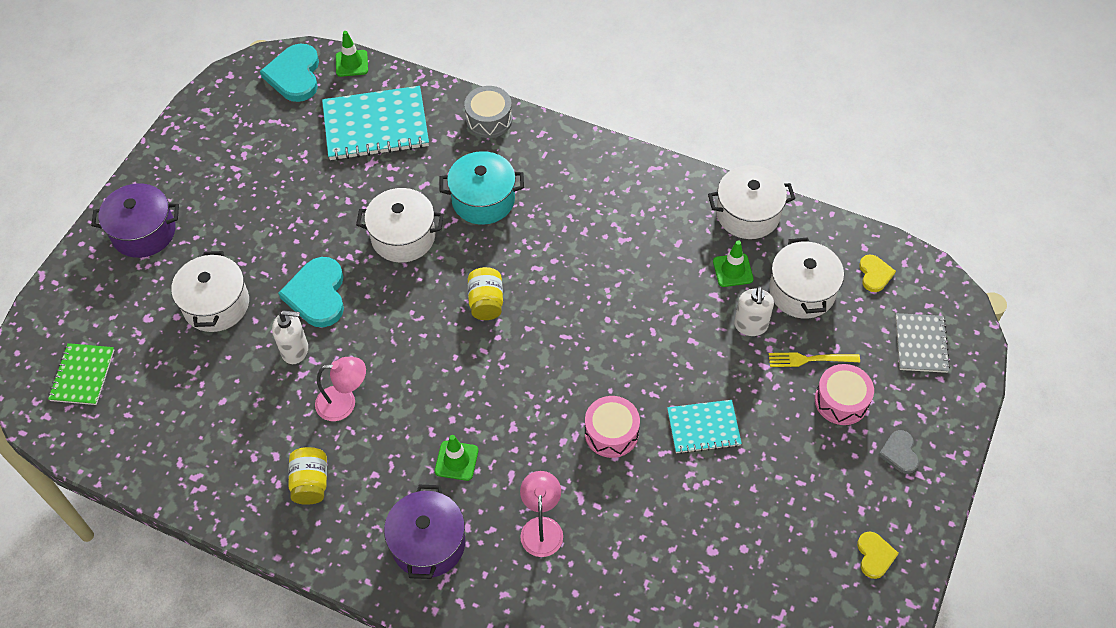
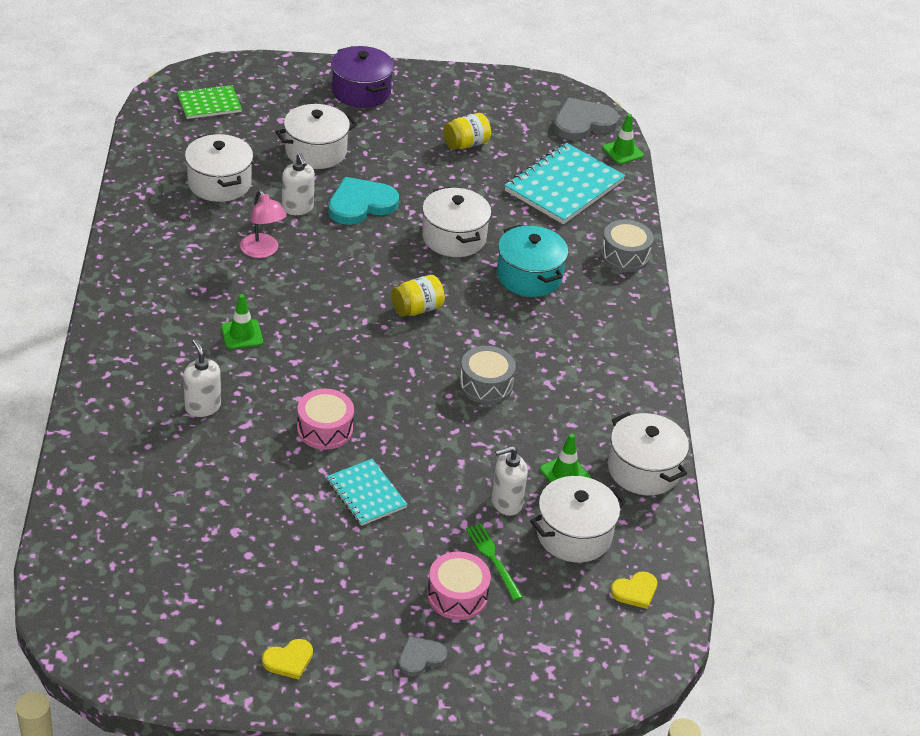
camera: 60 degrees right, 15 degrees down
turquoise heart [260,44,319,102] -> grey heart [554,98,619,141]
yellow jar [288,447,327,505] -> yellow jar moved to [443,113,491,150]
turquoise notebook [322,86,429,161] -> turquoise notebook turned 75 degrees clockwise [504,143,625,224]
purple pot [384,485,465,579] -> none
pink lamp [520,471,563,557] -> white soap dispenser [184,339,221,417]
yellow fork [769,352,860,367] -> green fork [466,524,523,601]
grey notebook [896,313,950,373] -> none
none -> white pot [185,134,253,202]
none -> grey drum [459,346,516,404]

